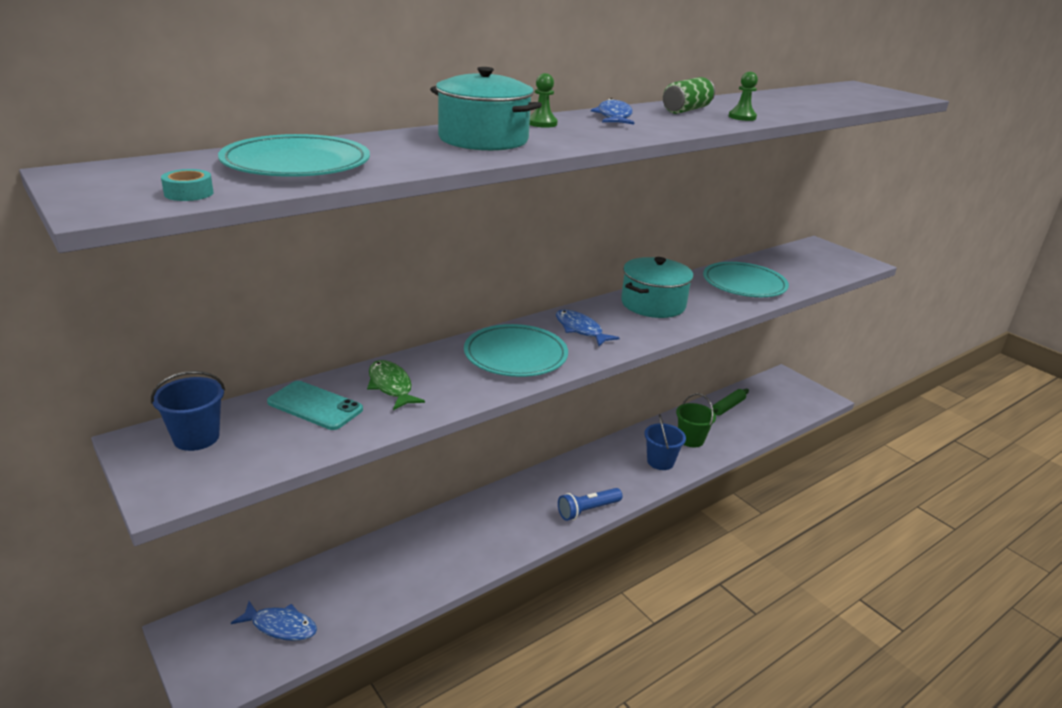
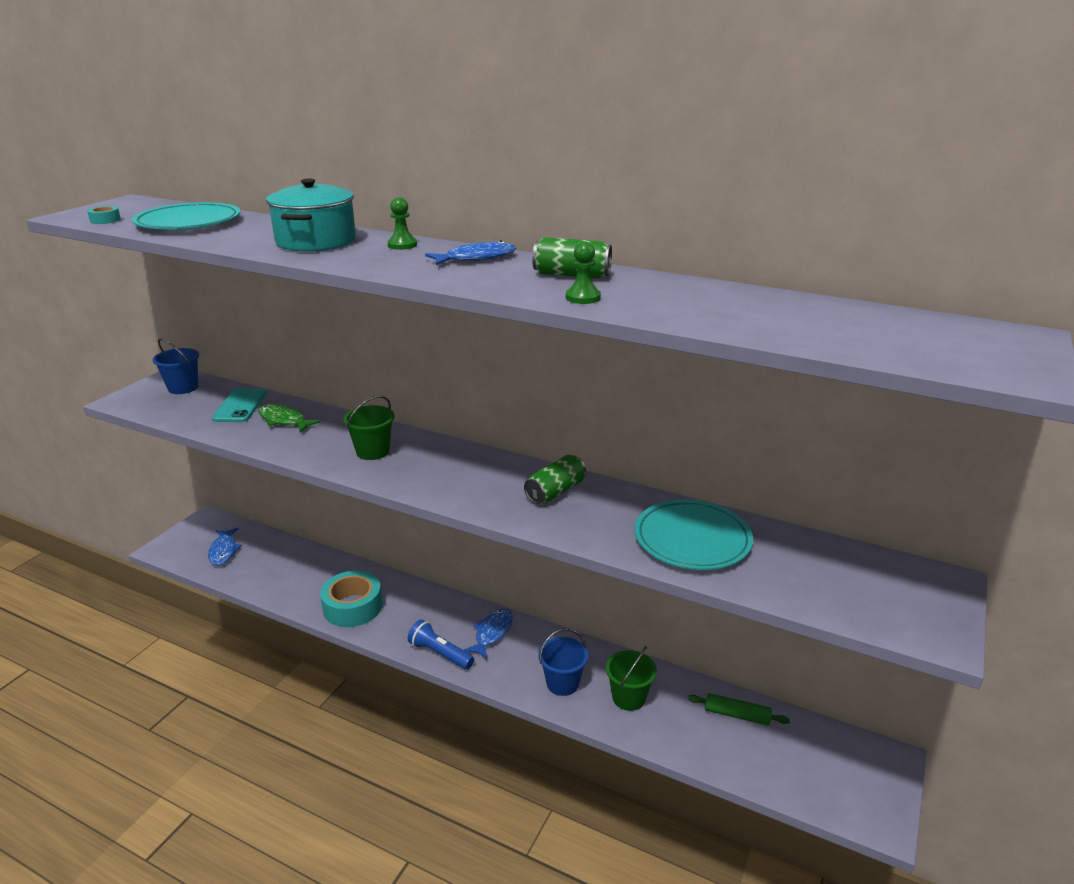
camera: 65 degrees right, 0 degrees up
green fish [367,360,425,410] -> green fish turned 90 degrees counterclockwise [258,404,320,433]
turquoise plate [464,324,568,377] -> green bucket [343,396,395,460]
blue fish [556,310,620,346] -> blue fish moved to [464,608,513,659]
turquoise pot [621,257,694,318] -> green can [524,455,586,504]
none -> turquoise tape [320,571,382,627]

